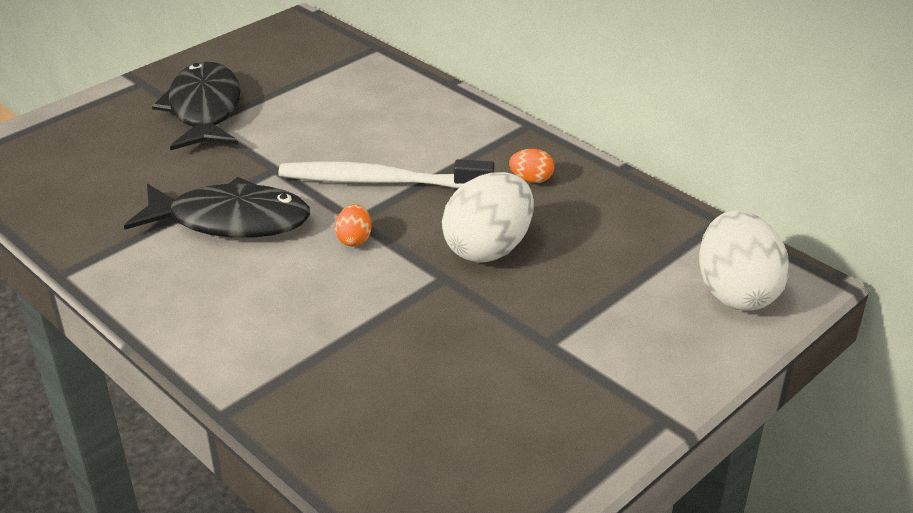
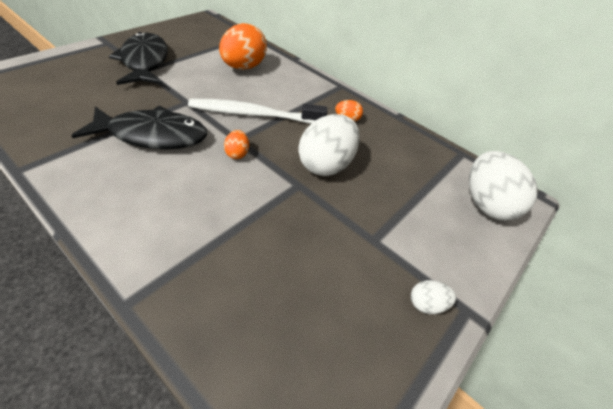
camera: 10 degrees left, 10 degrees up
none -> orange egg [219,23,267,70]
none -> white egg [411,280,456,314]

